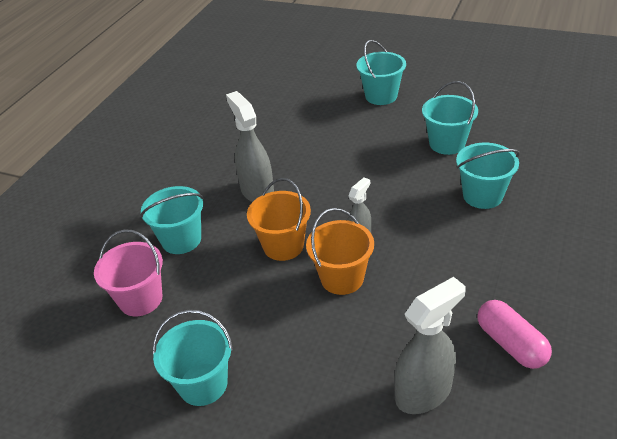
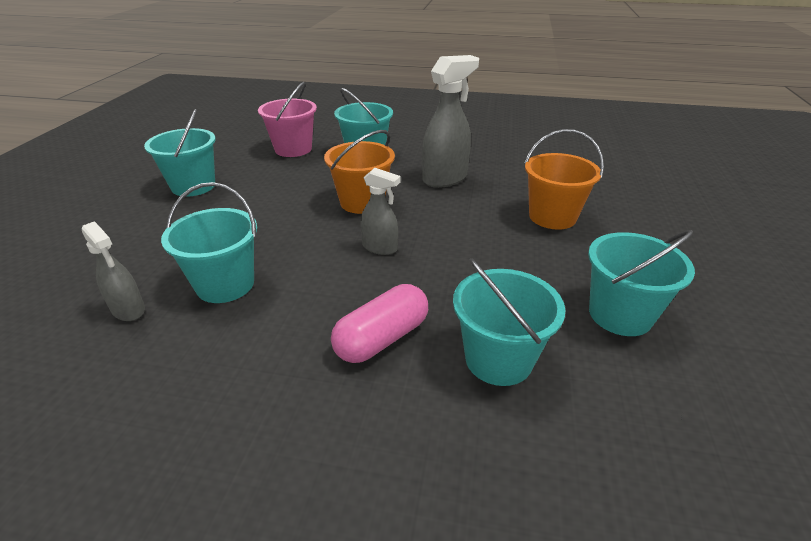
camera: 75 degrees right, 5 degrees down
orange bucket [306,208,374,295] -> orange bucket moved to [525,129,604,230]
turquoise bucket [356,40,406,105] -> turquoise bucket moved to [161,182,257,303]
grey spray bottle [395,277,466,414] -> grey spray bottle [82,221,145,321], size x0.59
pink capsule [478,300,552,369] -> pink capsule moved to [331,284,428,363]

